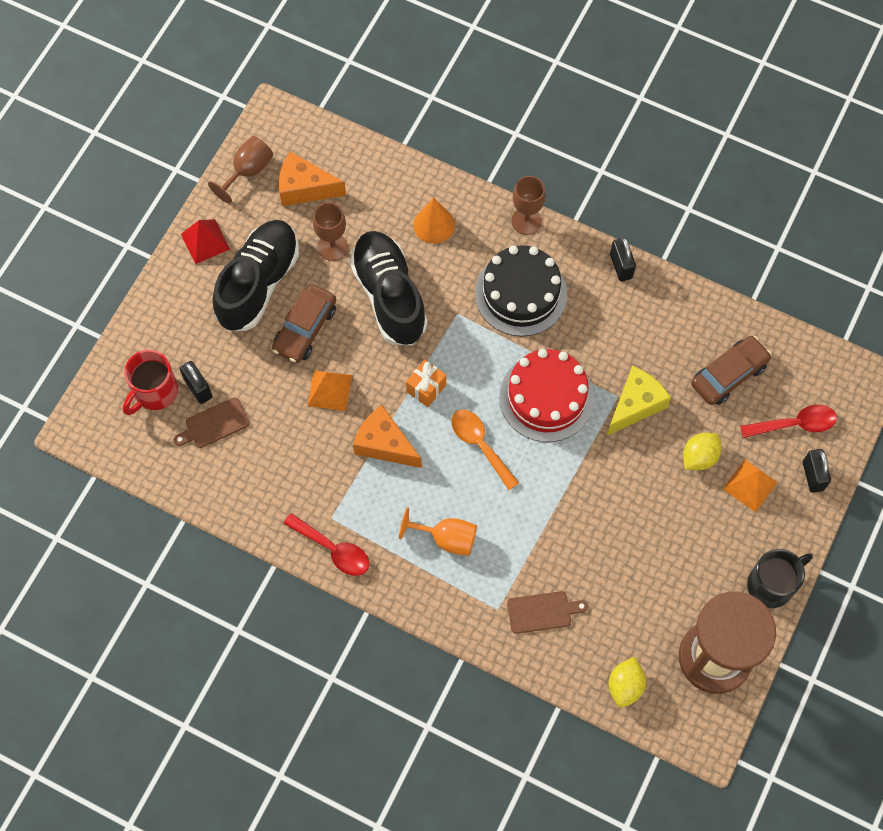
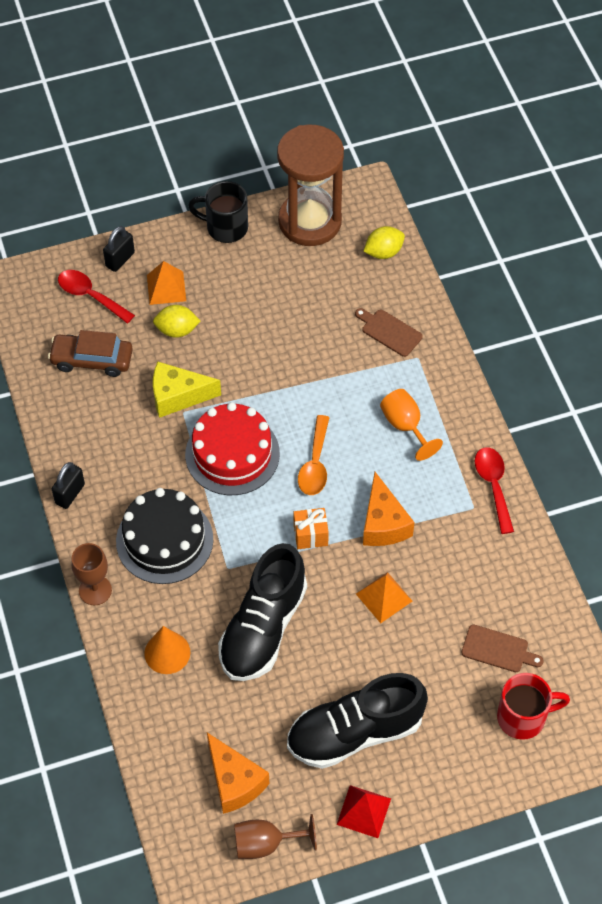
camera: 135 degrees left, 10 degrees down
black padlock [180,361,212,404] -> none
brown car [272,284,336,363] -> none
brown goblet [313,202,348,261] -> none

